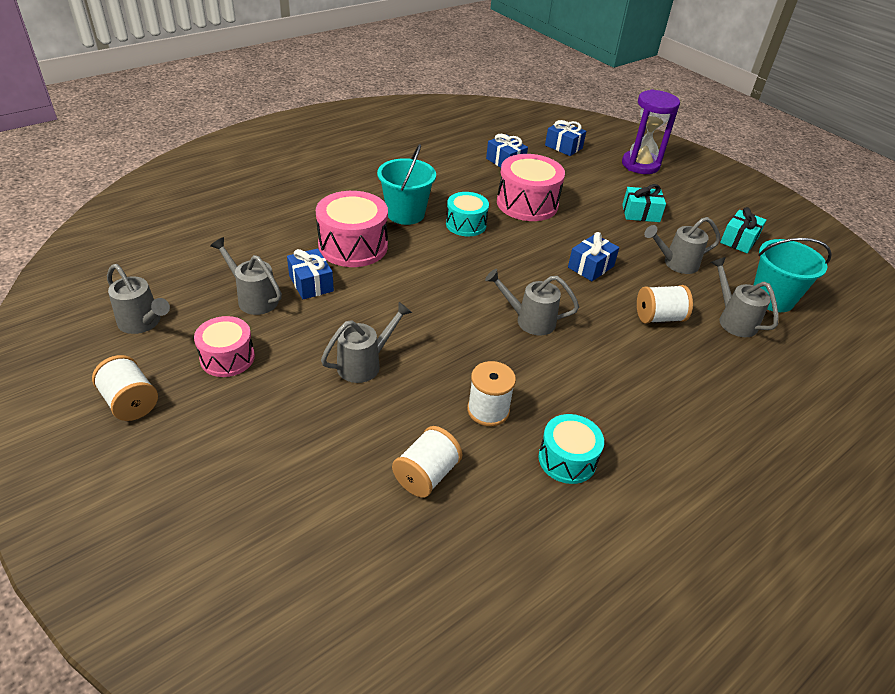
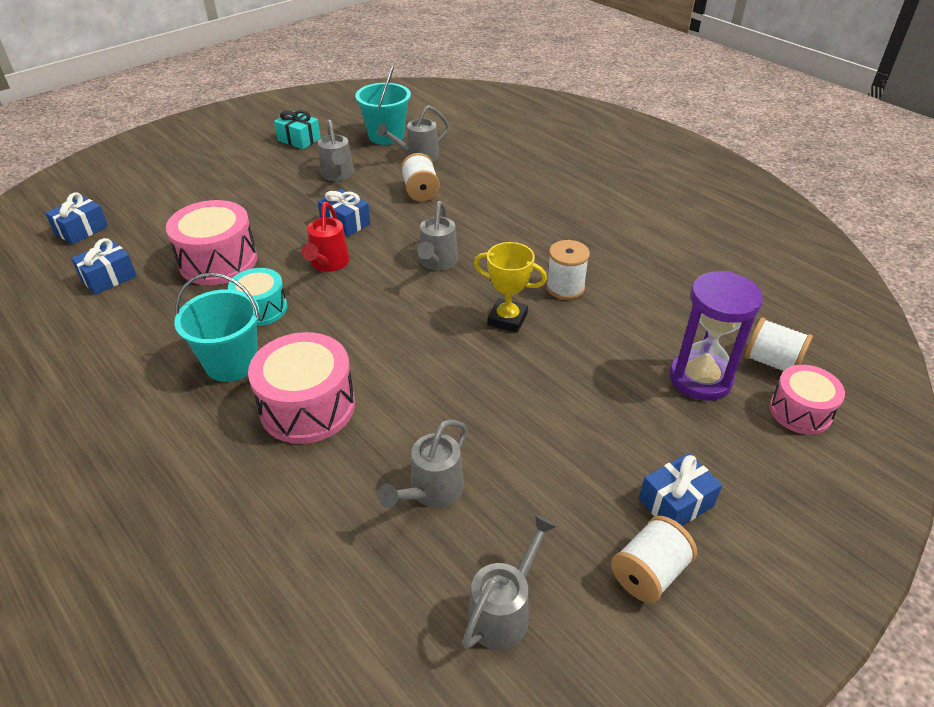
camera: 90 degrees left, 0 degrees up
pink drum [194,316,255,377] -> pink drum moved to [770,365,845,435]
blue gift [287,248,334,299] -> blue gift moved to [639,453,722,525]
grey watering can [321,302,412,383] -> none
white spool [392,426,462,498] -> white spool moved to [744,318,813,371]
turquoise drum [539,414,604,484] -> none
purple hourglass [622,89,680,174] -> purple hourglass moved to [669,271,763,401]
turquoise gift [622,184,666,222] -> none
none -> red watering can [302,202,350,272]
none -> yellow trophy [474,242,547,333]

